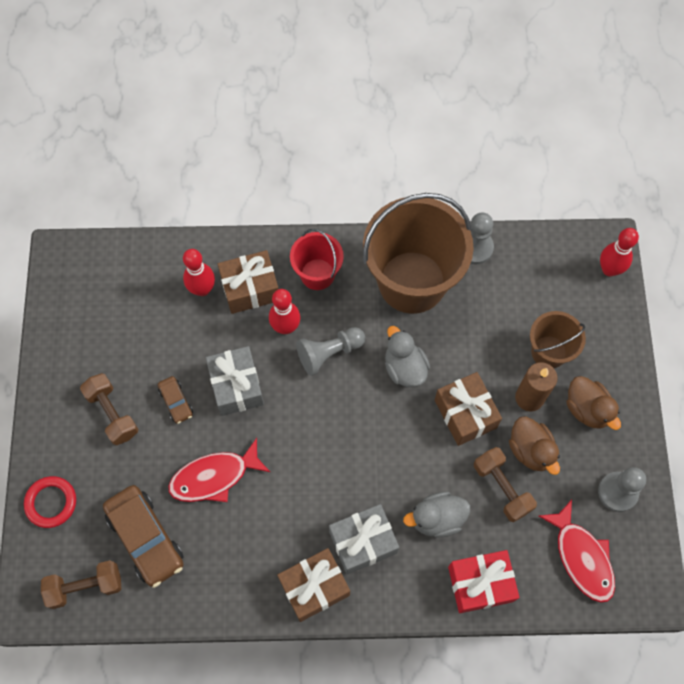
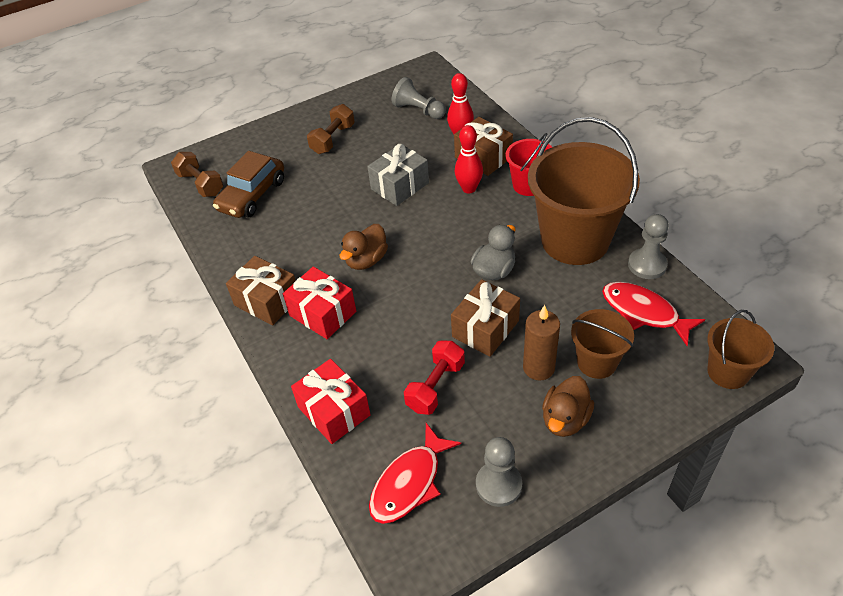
camera: 65 degrees right, 20 degrees down
red ring [24,476,76,528] -> none
brown car [158,376,193,424] -> none
red fish [168,438,270,502] -> red fish moved to [602,282,705,346]
grey pawn [296,327,365,376] -> grey pawn moved to [392,77,446,119]
grey gift [329,504,399,574] -> red gift [283,267,356,339]
grey duck [403,492,470,538] -> none
brown dumbbell [474,447,537,522] -> red dumbbell [404,341,465,415]
brown duck [509,416,560,475] -> brown duck moved to [340,224,388,270]
red bowling pin [600,228,639,276] -> brown bucket [707,310,774,389]

